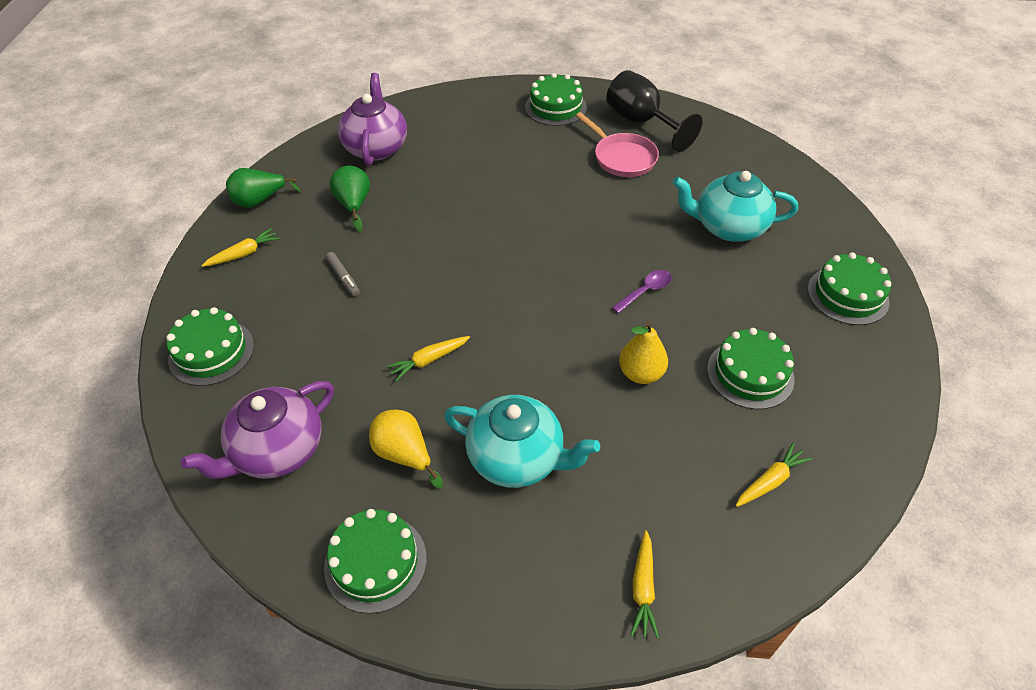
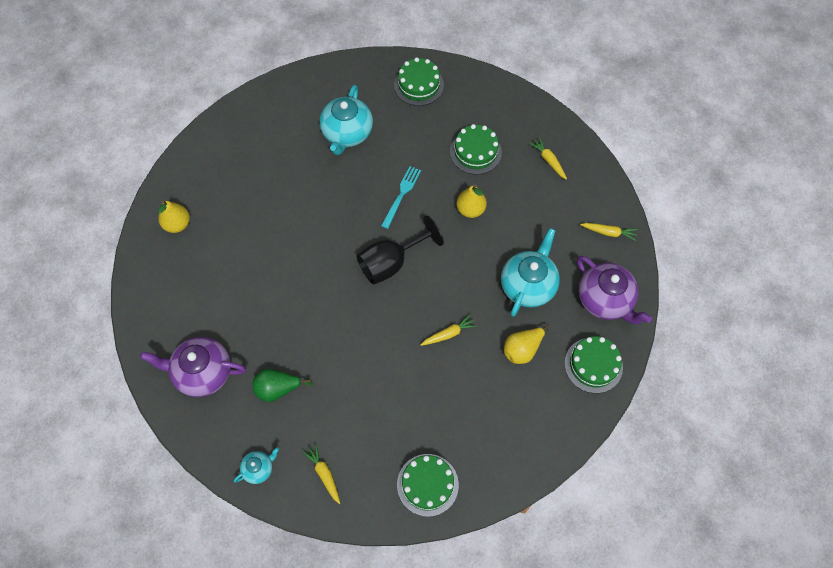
camera: 85 degrees left, 15 degrees up
purple teapot [180,381,334,479] -> purple teapot moved to [577,256,652,324]
green pear [226,168,301,208] -> turquoise teapot [234,447,279,484]
grey marker [326,252,360,296] -> none
yellow carrot [386,336,470,381] -> yellow carrot turned 90 degrees counterclockwise [420,314,478,346]
green cake [525,73,587,126] -> yellow pear [158,201,190,233]
pink pan [576,112,659,177] -> none
black goblet [606,70,703,152] -> black goblet moved to [357,215,444,285]
purple spoon [612,270,672,314] -> turquoise fork [381,166,421,229]

